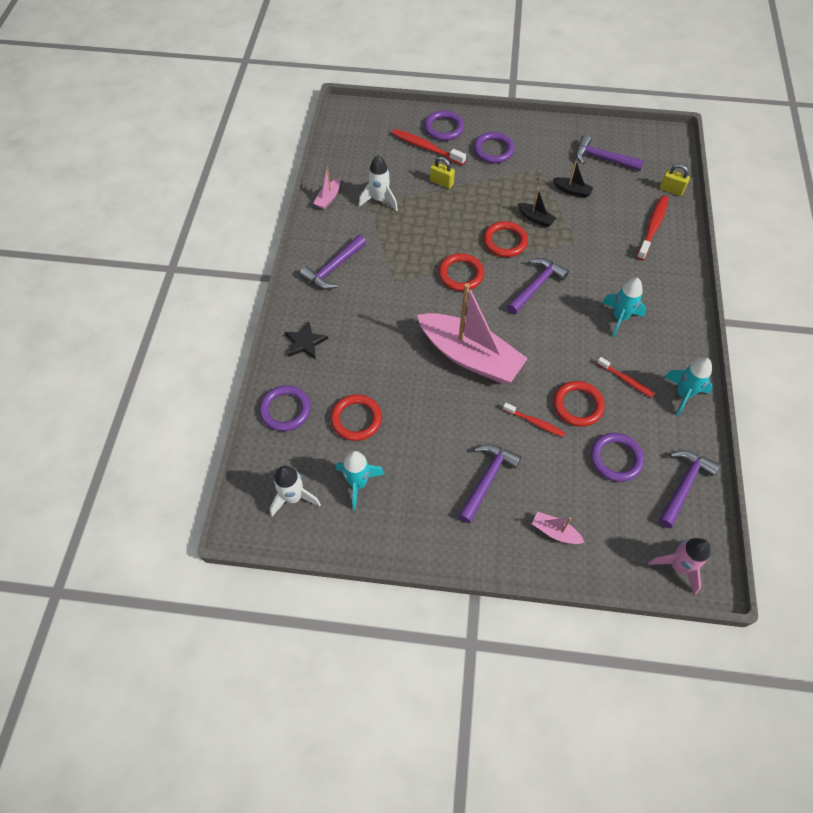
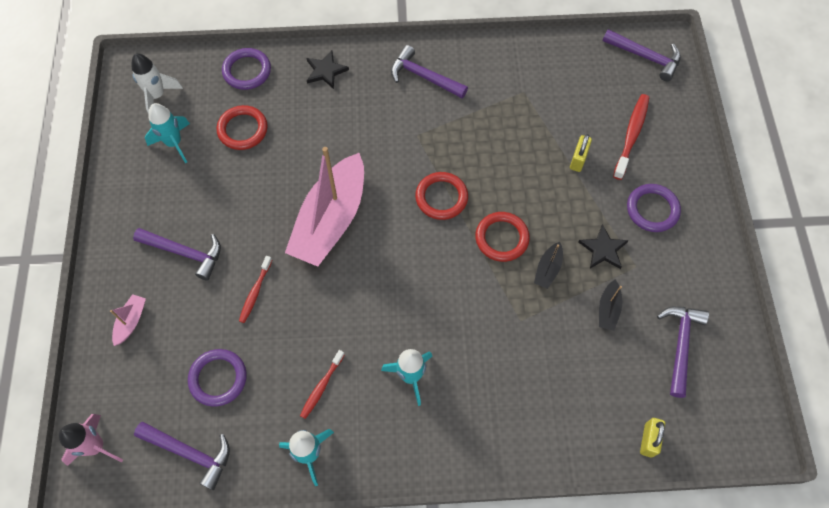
camera: 80 degrees right, 5 degrees up
pink boat [313,167,340,209] -> none
white rocket [359,155,398,212] -> none
purple ring [424,110,464,141] -> none
purple hammer [507,258,569,314] -> purple hammer moved to [603,29,681,81]
red ring [553,381,605,427] -> none
red toothbrush [637,195,669,260] -> none
none -> black star [579,224,629,269]

